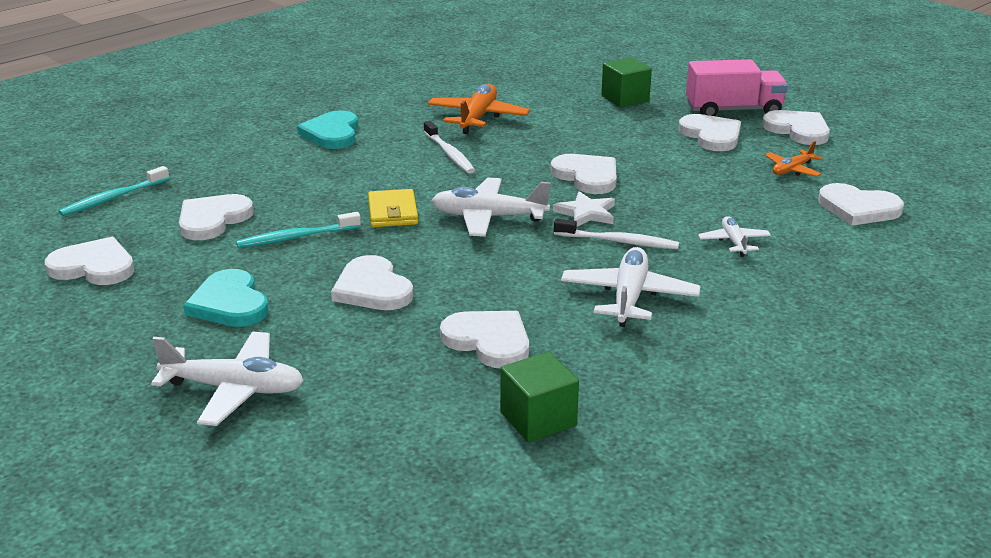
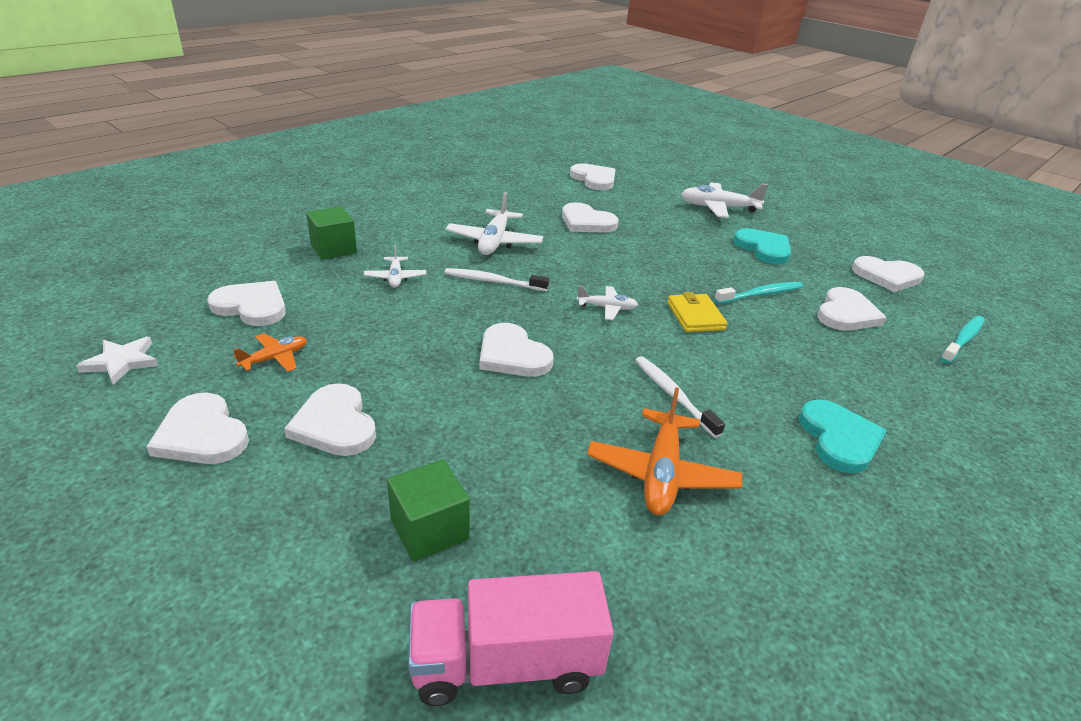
camera: 175 degrees right, 5 degrees up
white heart [331,255,413,310] -> white heart moved to [570,163,616,190]
white plane [431,178,551,237] -> white plane [577,286,638,320], size x0.57
green cube [500,352,579,443] -> green cube moved to [306,206,357,260]
white star [553,191,615,227] -> white star moved to [76,337,159,385]
pink truck [686,59,788,116] -> pink truck moved to [408,571,614,706]

